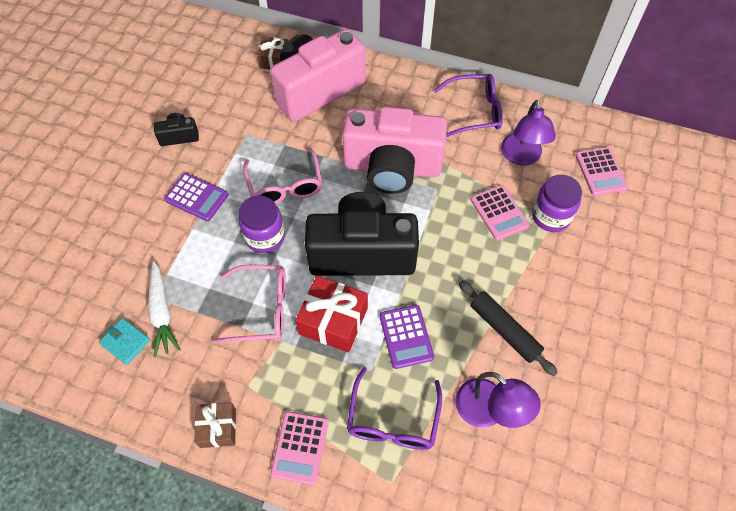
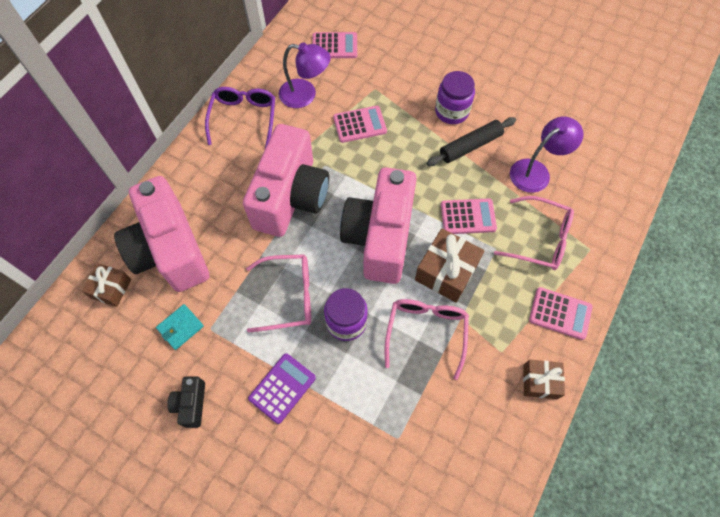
camera: 80 degrees left, 5 degrees up
turquoise wallet [99,318,150,365] -> turquoise wallet moved to [156,304,204,350]
white carrot [148,261,181,357] -> none
red gift [295,276,368,352] -> brown gift [415,228,485,302]
black camera [305,192,419,276] -> pink camera [340,167,417,284]
purple glasses [347,367,442,450] -> pink glasses [494,196,574,270]
purple calculator [380,305,434,369] -> pink calculator [441,198,497,234]
purple jar [532,175,582,232] -> purple jar moved to [435,71,475,124]

